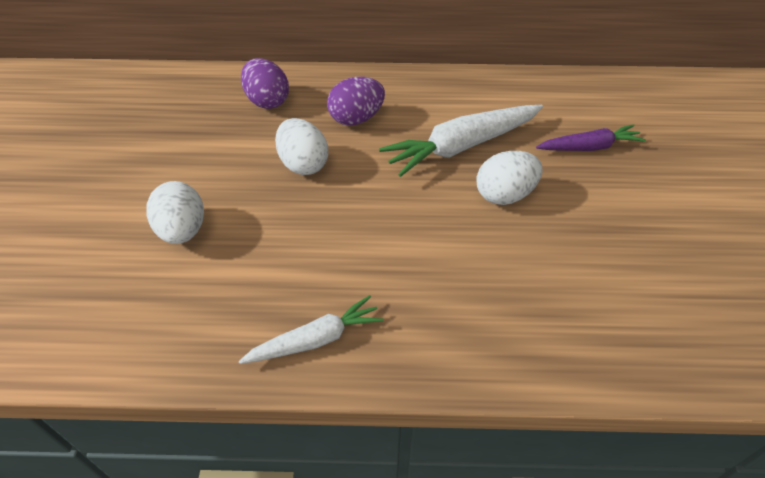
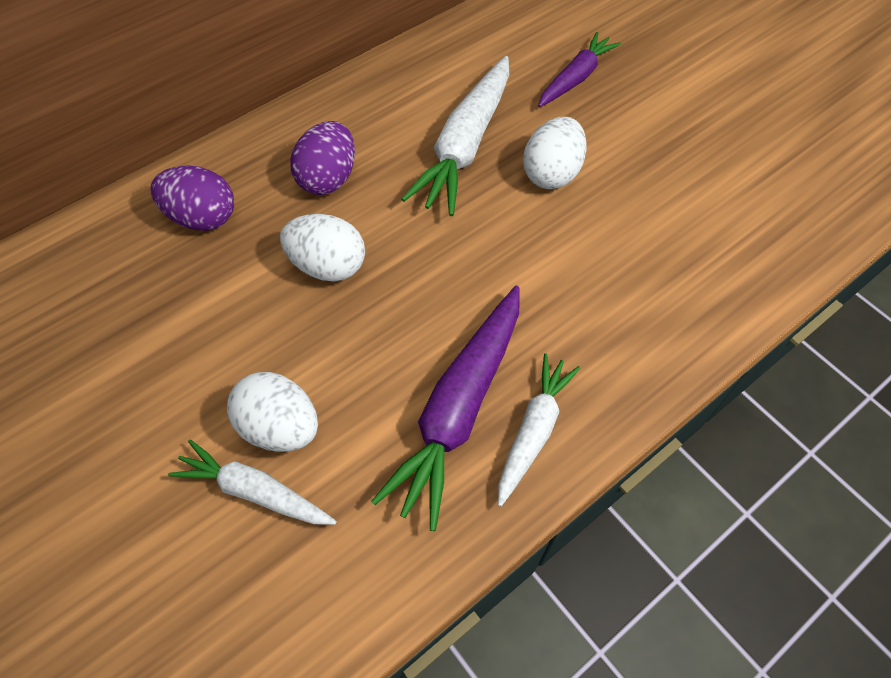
camera: 40 degrees left, 10 degrees up
none -> white carrot [168,440,337,524]
none -> purple carrot [371,285,519,531]

